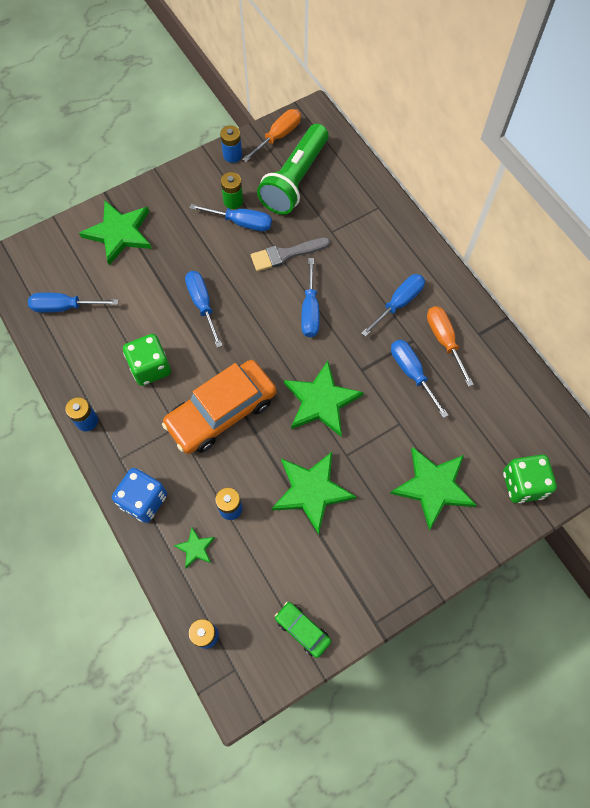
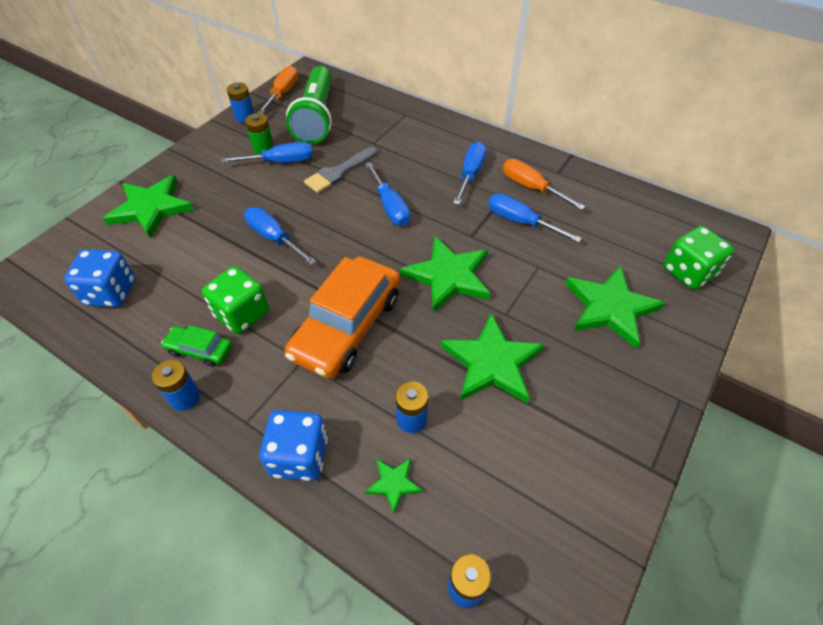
camera: 25 degrees left, 15 degrees down
blue screwdriver [28,293,118,313] -> blue dice [64,249,135,307]
green car [275,602,331,658] -> green car moved to [161,325,232,367]

